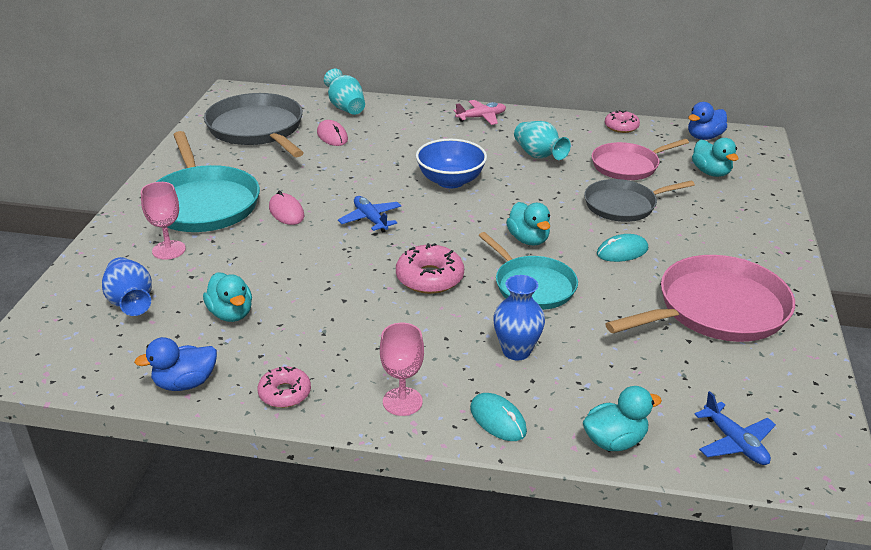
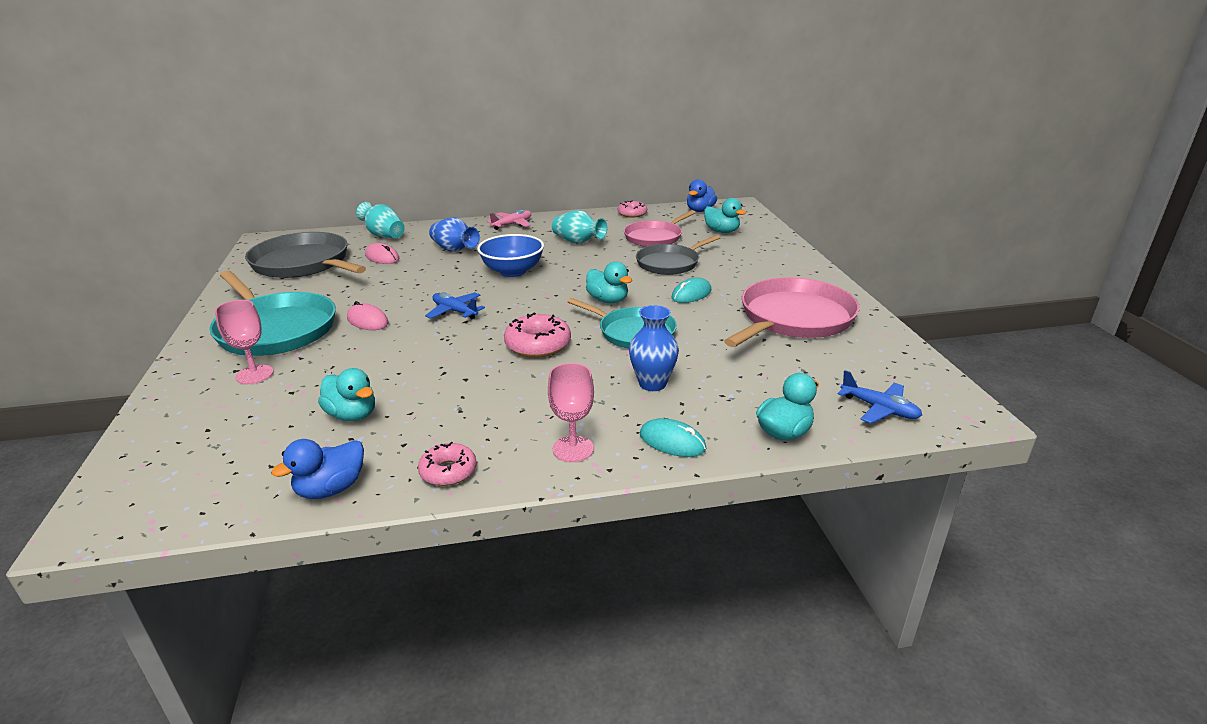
camera: 20 degrees left, 5 degrees down
blue vase [102,257,152,316] -> blue vase moved to [429,217,480,252]

